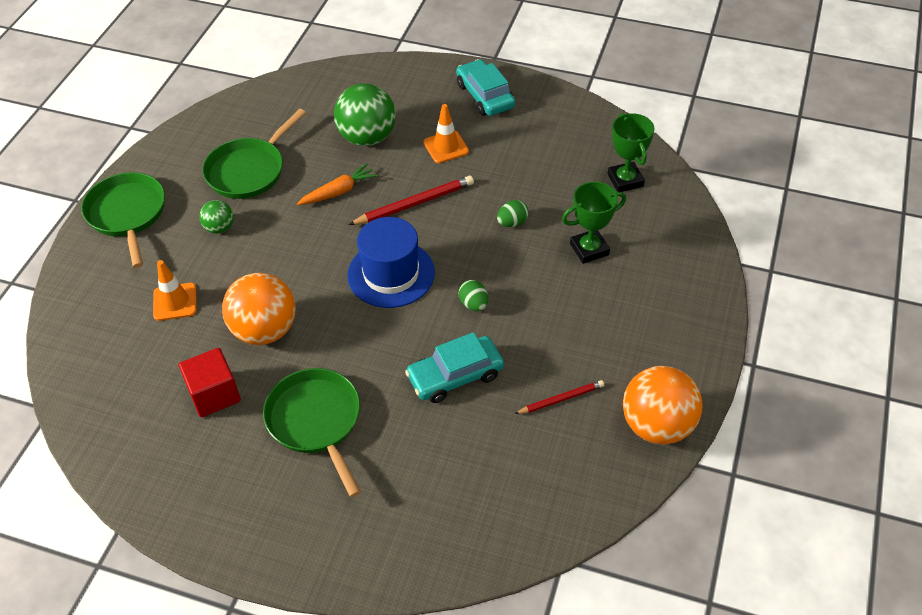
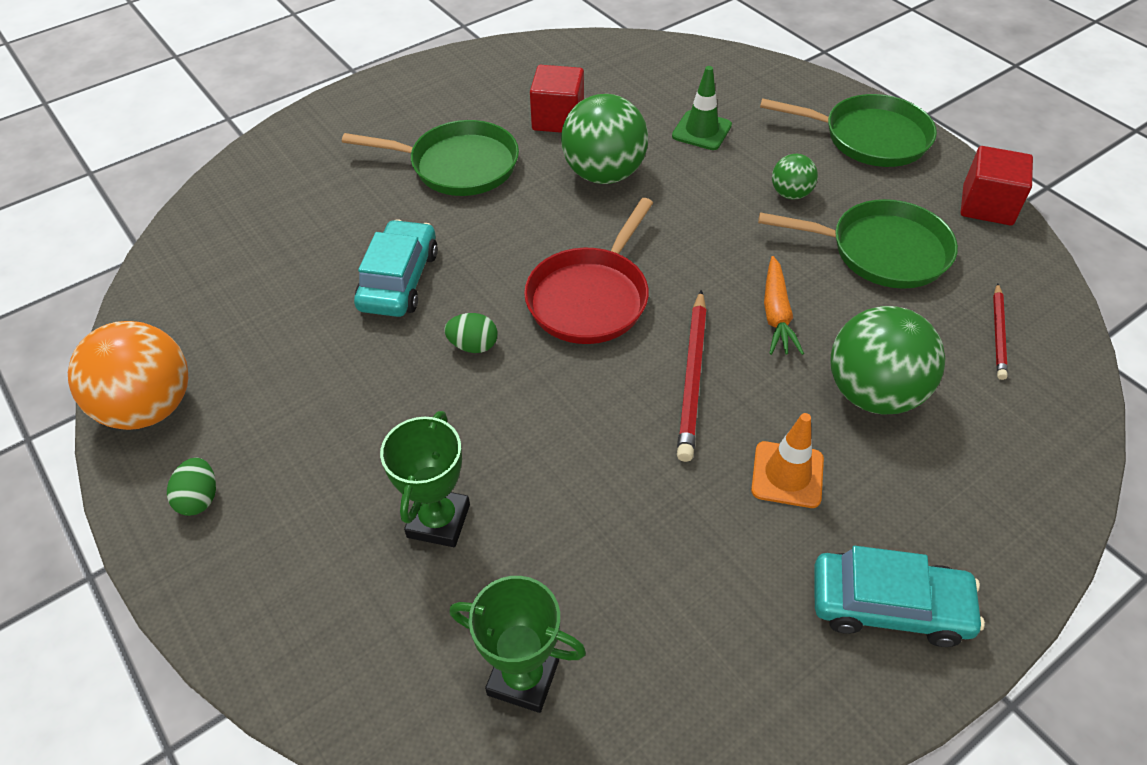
camera: 125 degrees right, 0 degrees up
orange traffic cone [153,260,197,321] -> green traffic cone [672,66,732,150]
green pan [202,109,306,199] -> green pan turned 120 degrees clockwise [758,199,958,289]
orange ball [222,273,296,345] -> green ball [561,94,648,184]
blue hat [347,217,435,308] -> red pan [524,198,653,344]
green egg [497,200,529,227] -> green egg moved to [167,458,216,516]
red pencil [515,380,604,414] -> red pencil moved to [993,283,1008,380]
none -> red cube [961,146,1033,225]

